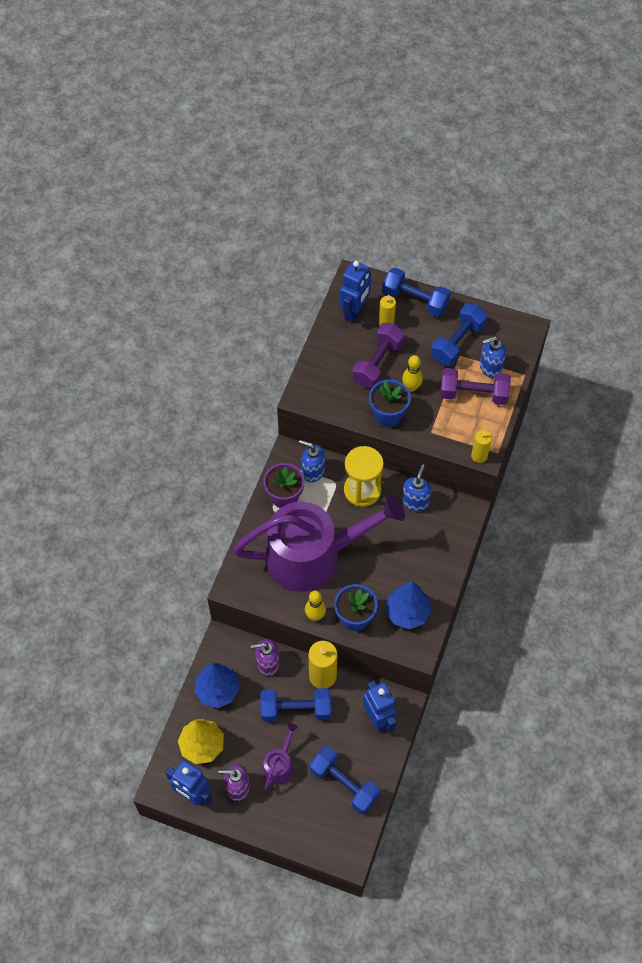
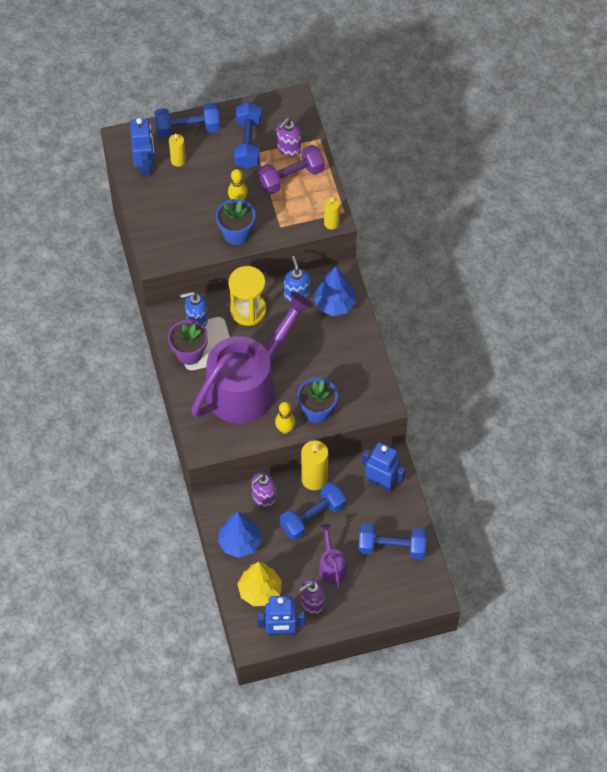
camera: 35 degrees left, 0 degrees up
purple dumbbell [352,323,405,388] -> none
blue tree [385,581,432,629] -> blue tree moved to [314,267,356,316]
blue soap dispenser [480,336,506,378] -> purple soap dispenser [277,118,301,157]

